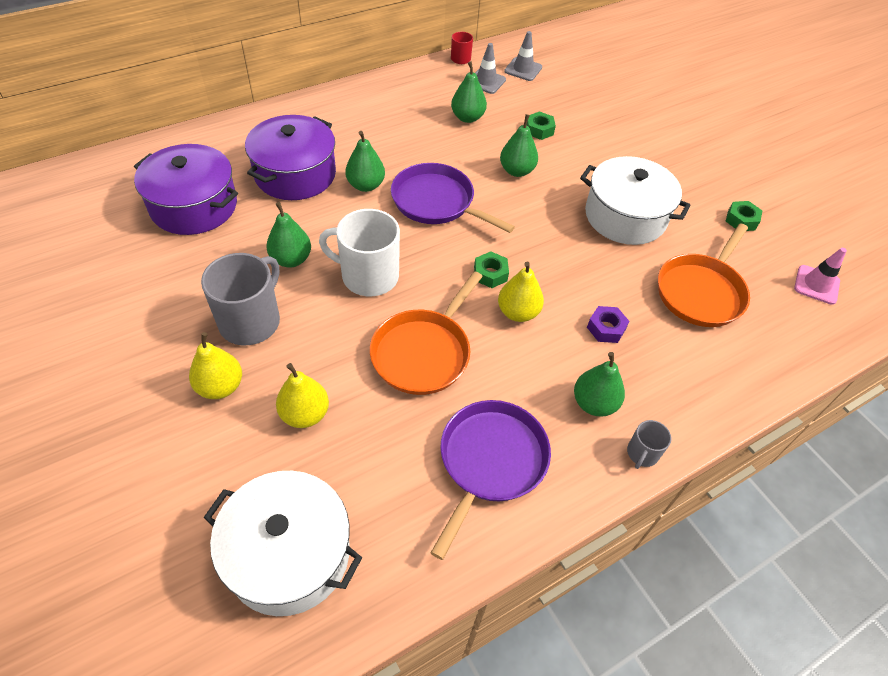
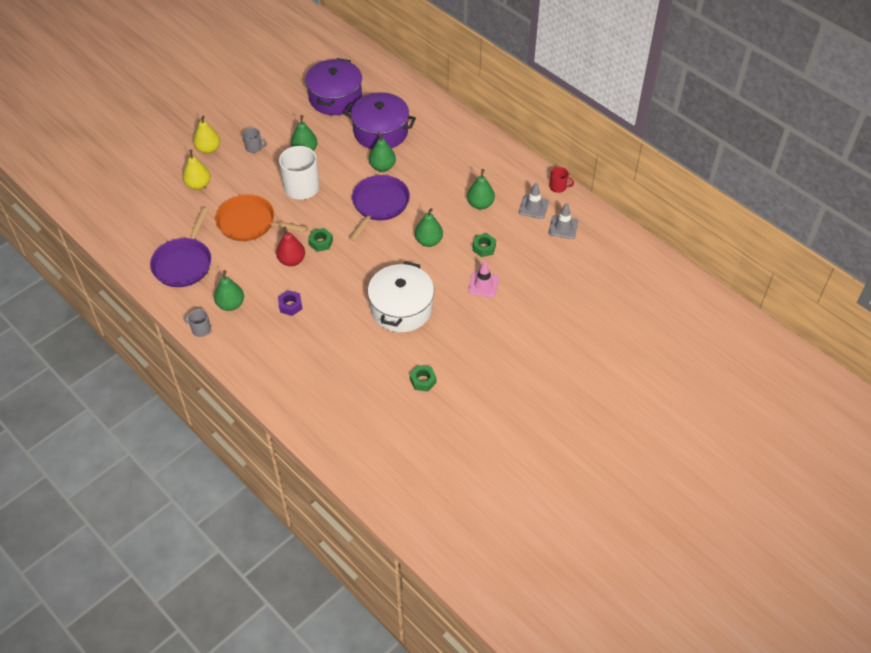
camera: 80 degrees right, 0 degrees up
grey mug [201,253,280,345] -> grey mug [242,128,267,153], size x0.49
white pot [204,471,362,616] -> none
purple pan [431,400,551,560] -> purple pan turned 90 degrees clockwise [150,208,211,287]
yellow pear [498,262,544,322] -> red pear [276,227,305,266]
orange pan [658,223,750,327] -> none
pink traffic cone [794,248,847,305] -> pink traffic cone moved to [468,261,499,298]

